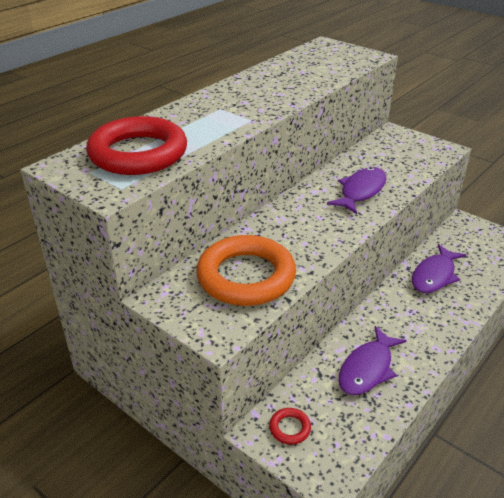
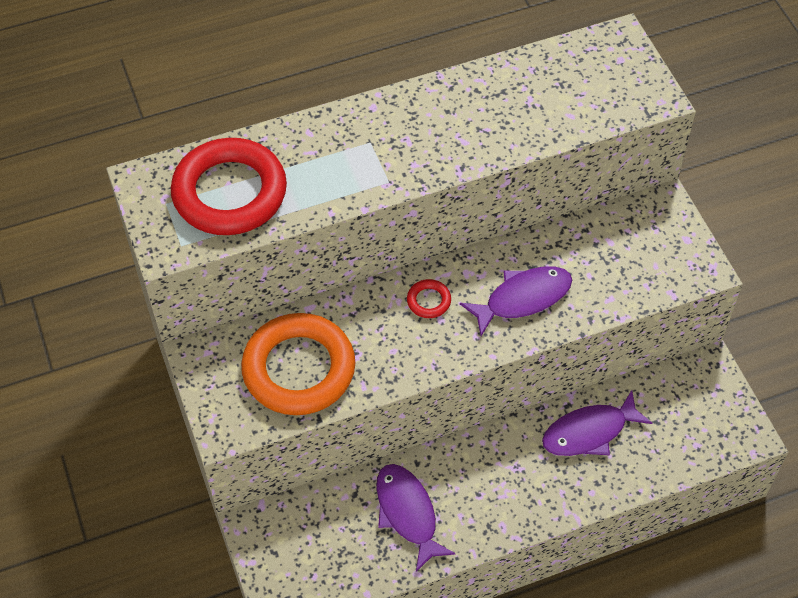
camera: 30 degrees right, 20 degrees up
red ring [269,408,311,445] -> red ring moved to [407,279,451,318]
purple fish [339,326,407,395] -> purple fish turned 90 degrees clockwise [376,464,456,572]

